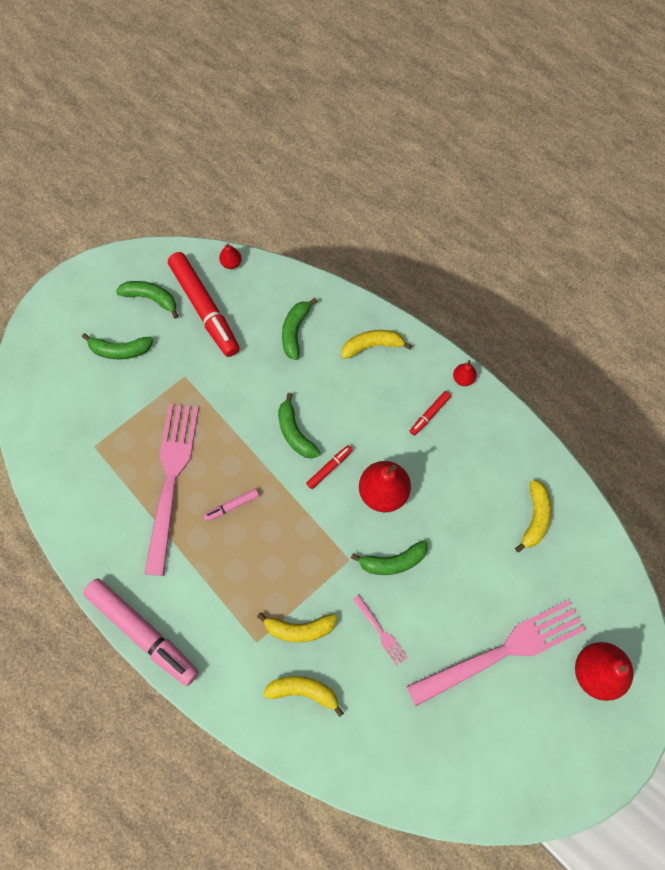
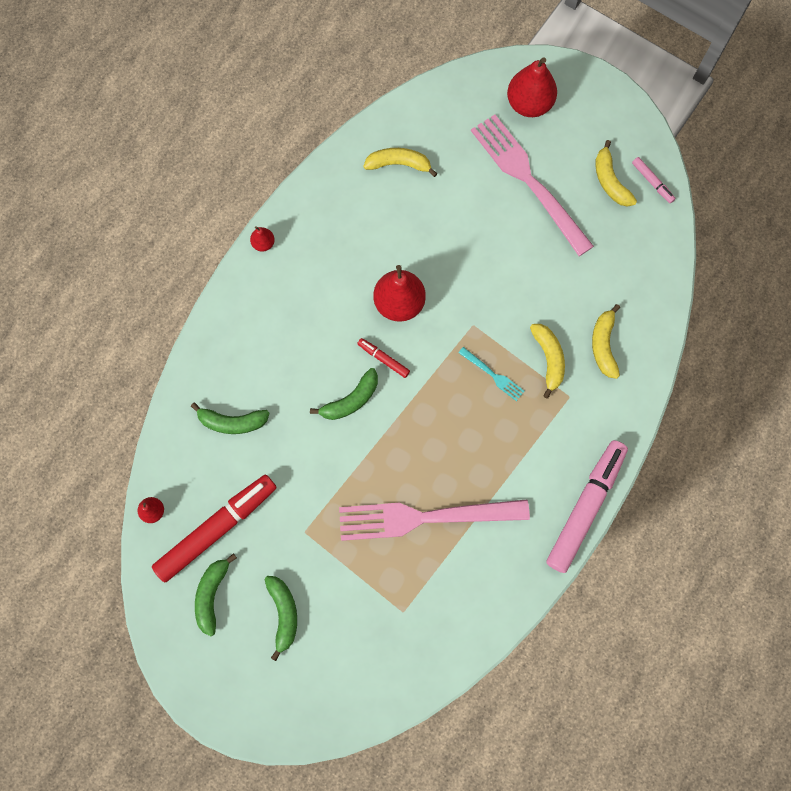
camera: 100 degrees left, 5 degrees up
pink marker [203,488,259,522] -> pink marker moved to [632,157,676,203]
yellow banana [342,330,412,359] -> yellow banana moved to [595,140,637,207]
green banana [351,541,428,575] -> none
pink fork [352,595,408,666] -> none
red marker [410,391,451,436] -> none
none -> turquoise fork [458,347,524,401]

